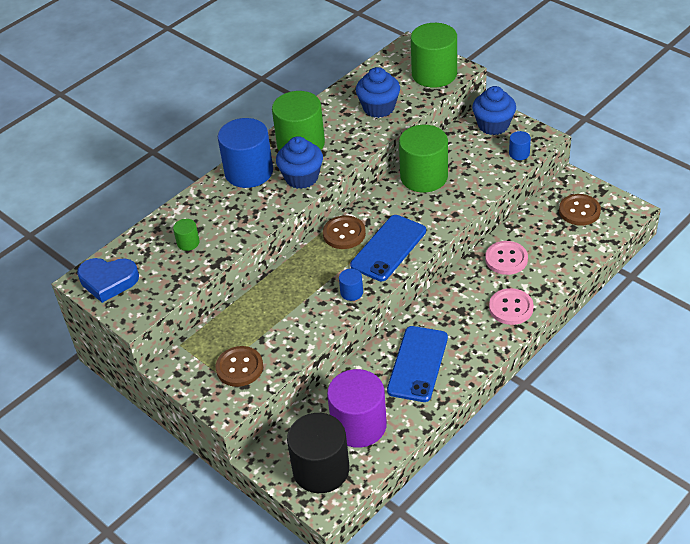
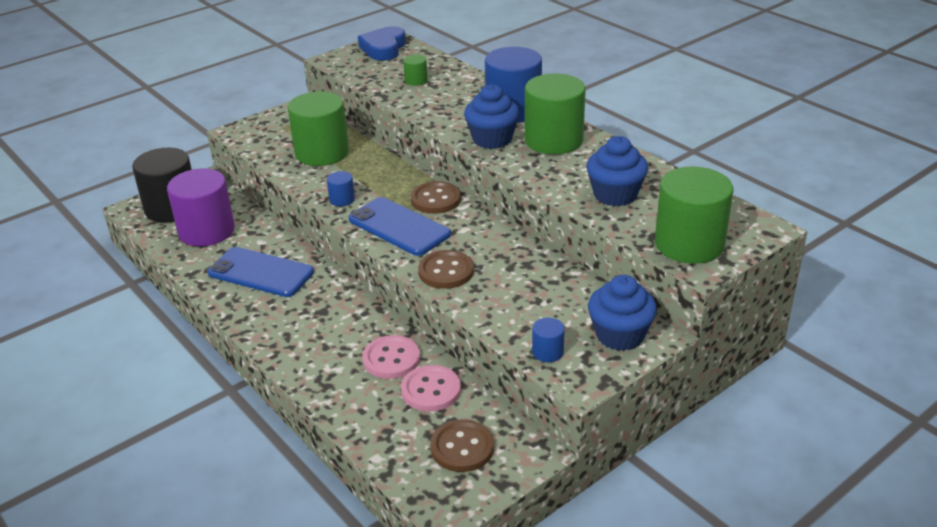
camera: 95 degrees right, 10 degrees down
brown button [216,346,263,387] -> brown button moved to [418,250,474,289]
green cylinder [399,125,448,193] -> green cylinder moved to [288,92,349,166]
pink button [489,288,534,325] -> pink button moved to [401,365,461,412]

